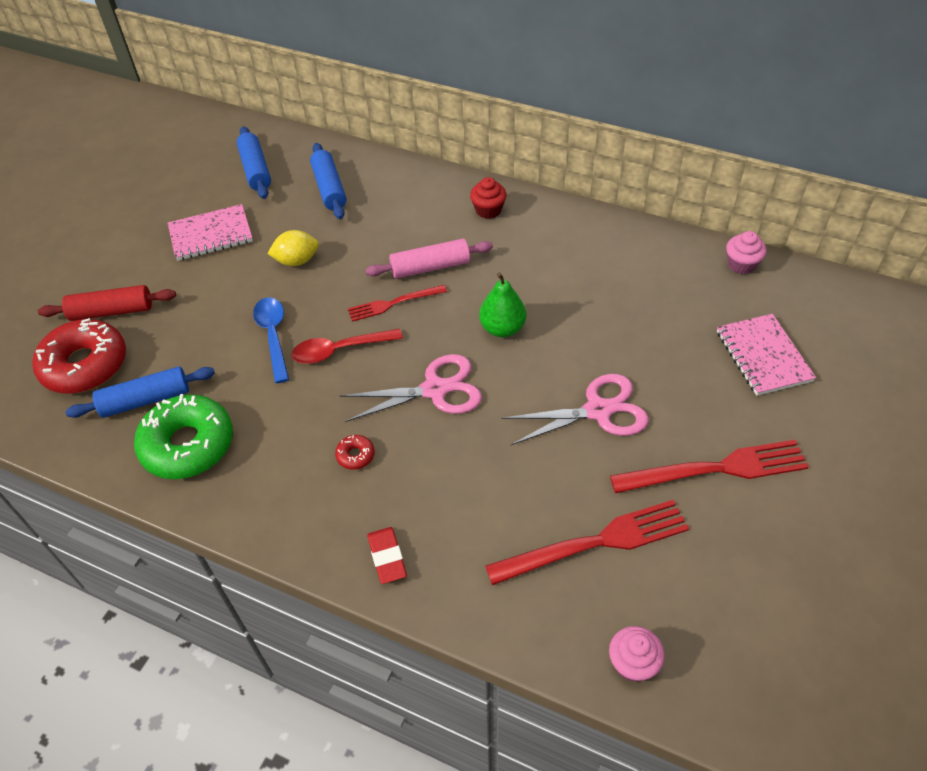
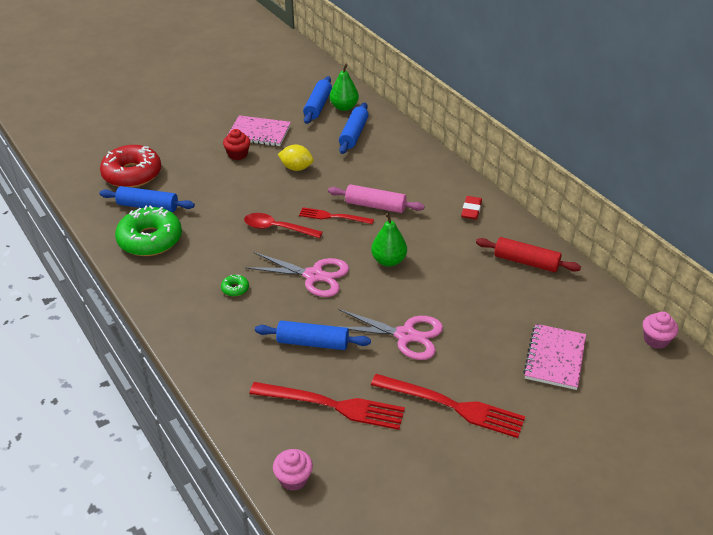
camera: 30 degrees right, 10 degrees down
red rolling pin [38,285,176,321] -> red rolling pin moved to [476,237,581,272]
blue spoon [253,297,289,383] -> none
red donut [335,435,375,470] -> green donut [221,274,249,296]
red eraser [367,527,407,584] -> red eraser moved to [461,196,482,220]
red cupcake [470,177,507,219] -> red cupcake moved to [223,129,250,160]
pink cupcake [726,231,766,274] -> pink cupcake moved to [643,311,678,349]
none -> blue rolling pin [255,321,371,350]
none -> green pear [330,64,359,111]

